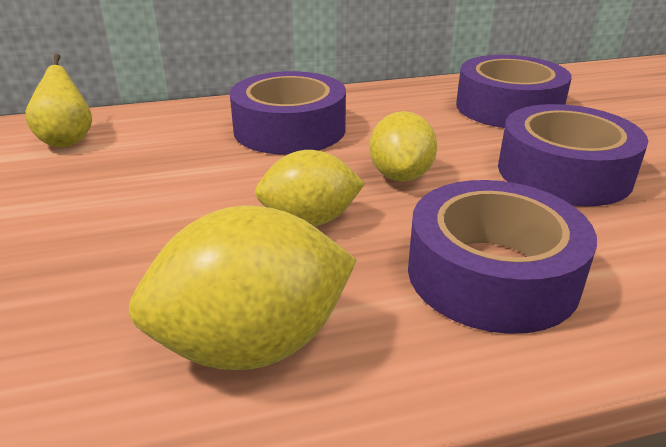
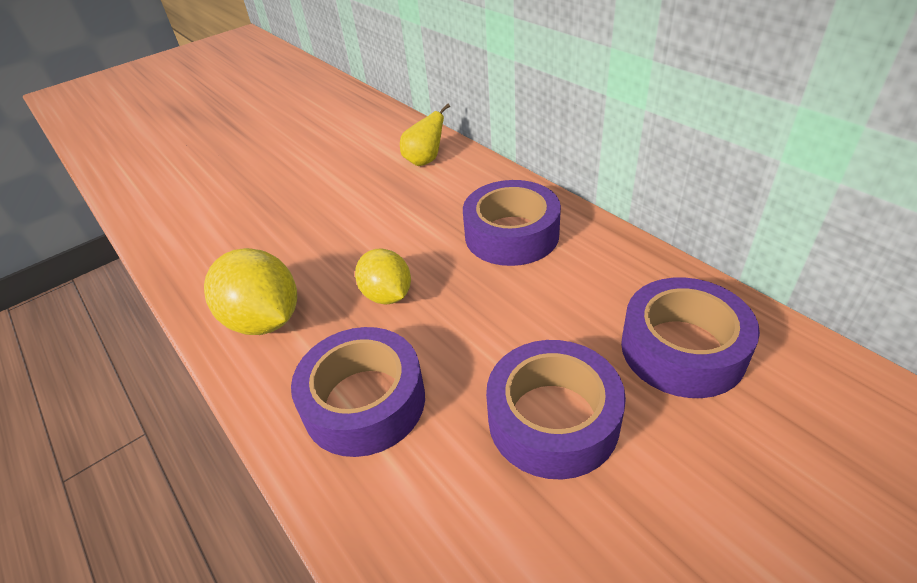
camera: 70 degrees right, 10 degrees up
yellow lemon [369,111,437,182] -> none

